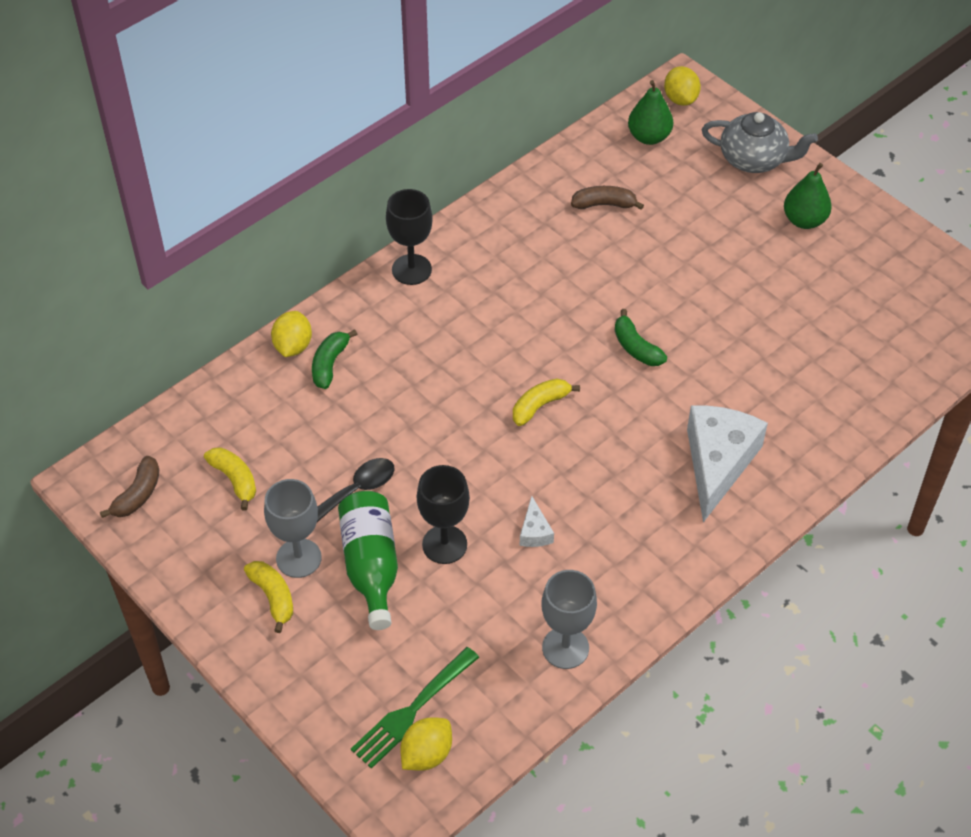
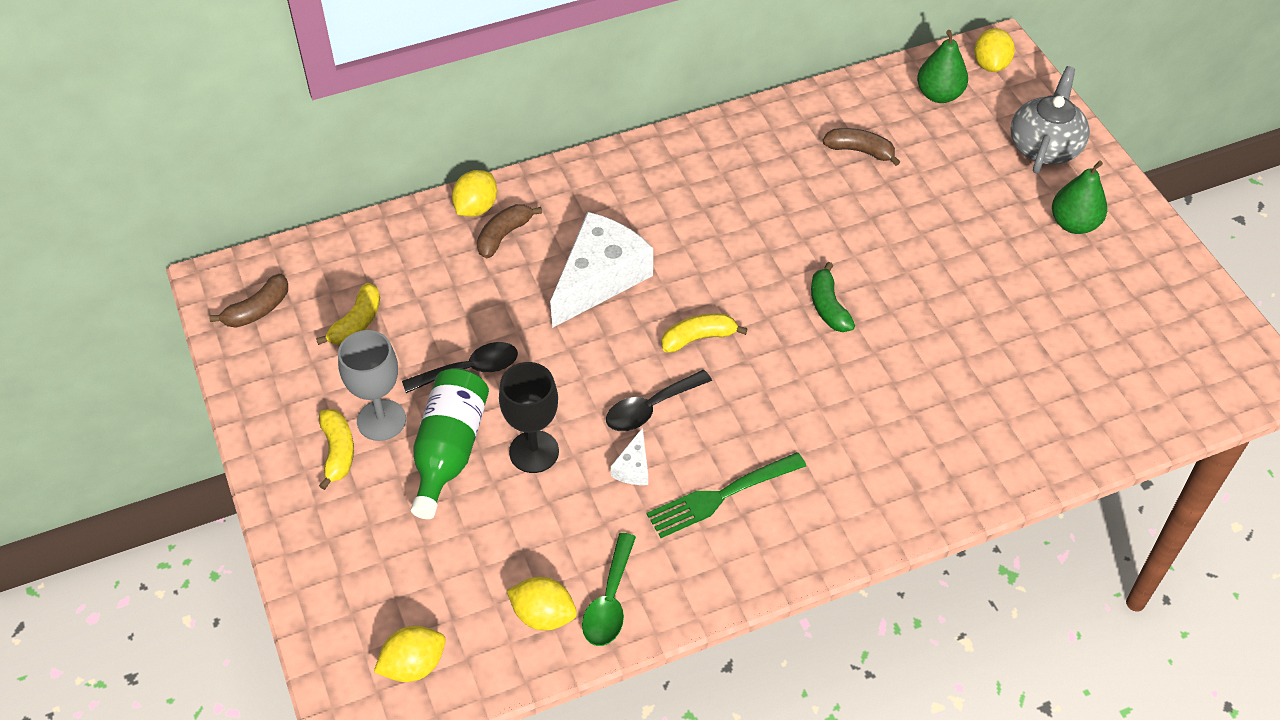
camera: 20 degrees right, 0 degrees up
yellow banana [204,447,256,510] -> yellow banana turned 45 degrees clockwise [316,283,380,345]
green banana [312,329,357,389] -> brown banana [477,204,542,258]
green fork [351,647,479,769] -> green fork moved to [647,452,806,538]
black goblet [386,189,433,285] -> none
grey goblet [542,570,597,669] -> green spoon [582,533,636,646]
white cheese [687,405,768,522] -> white cheese moved to [550,212,653,328]
grey teapot [702,112,818,173] -> grey teapot turned 105 degrees counterclockwise [1010,66,1090,173]
none -> yellow lemon [507,577,577,631]
none -> black spoon [606,370,712,431]

